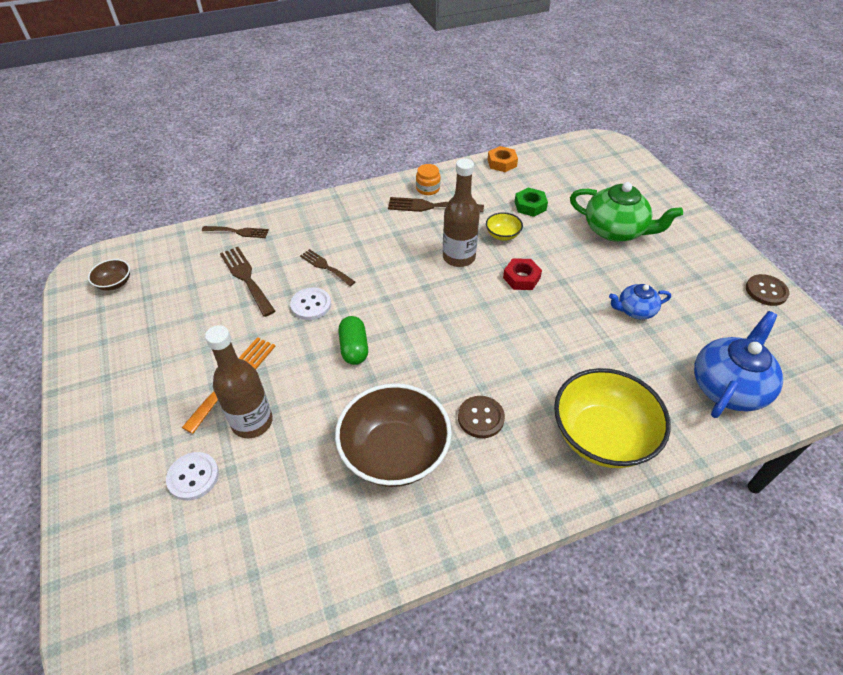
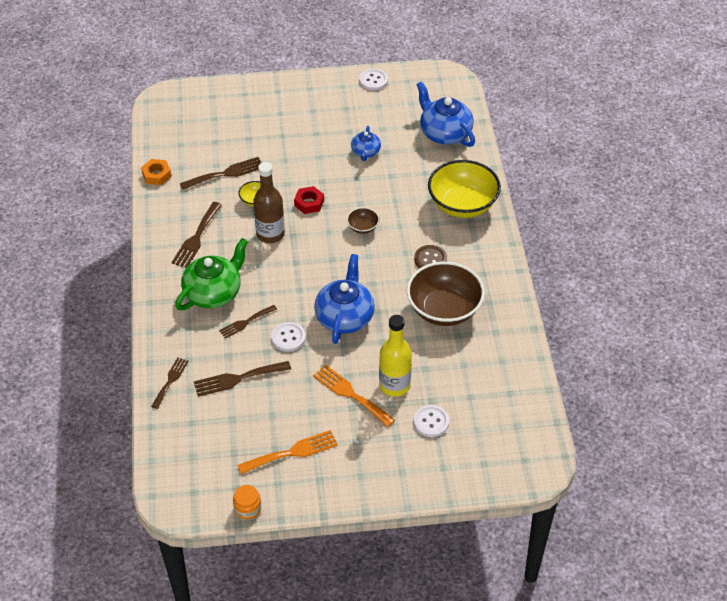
camera: 75 degrees left, 0 degrees up
brown bowl [88,259,130,291] -> brown bowl moved to [347,207,379,234]
brown bottle [205,325,273,438] -> yellow bottle [379,315,412,397]
green capsule [338,316,368,365] -> blue teapot [314,254,375,344]
orange jar [416,164,440,195] -> orange jar moved to [233,485,261,519]
green nut [515,187,548,217] -> brown fork [180,157,262,190]
green teapot [570,182,683,242] -> green teapot moved to [175,238,248,310]
brown button [746,274,789,306] -> white button [359,69,388,90]
none -> orange fork [237,430,338,474]

